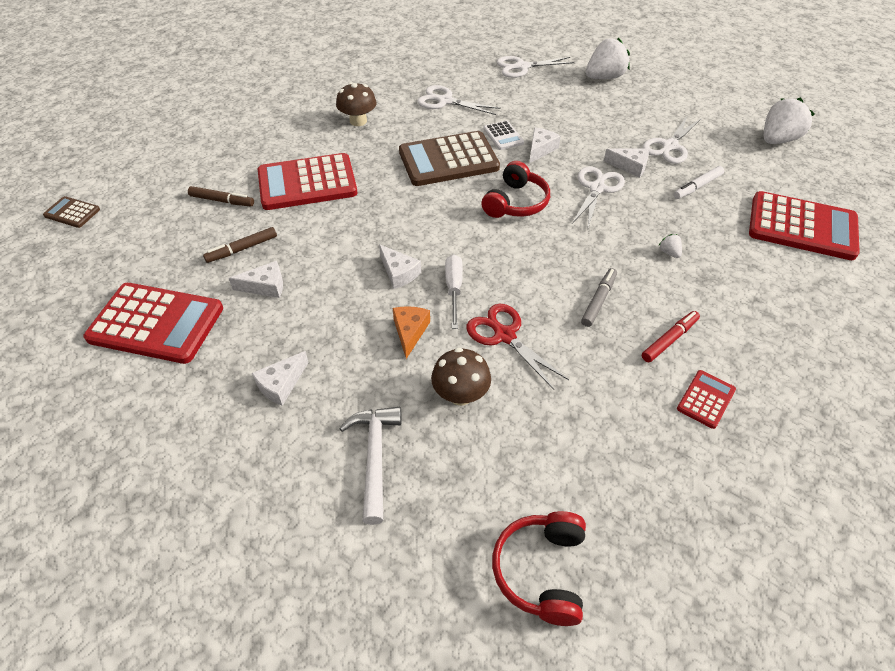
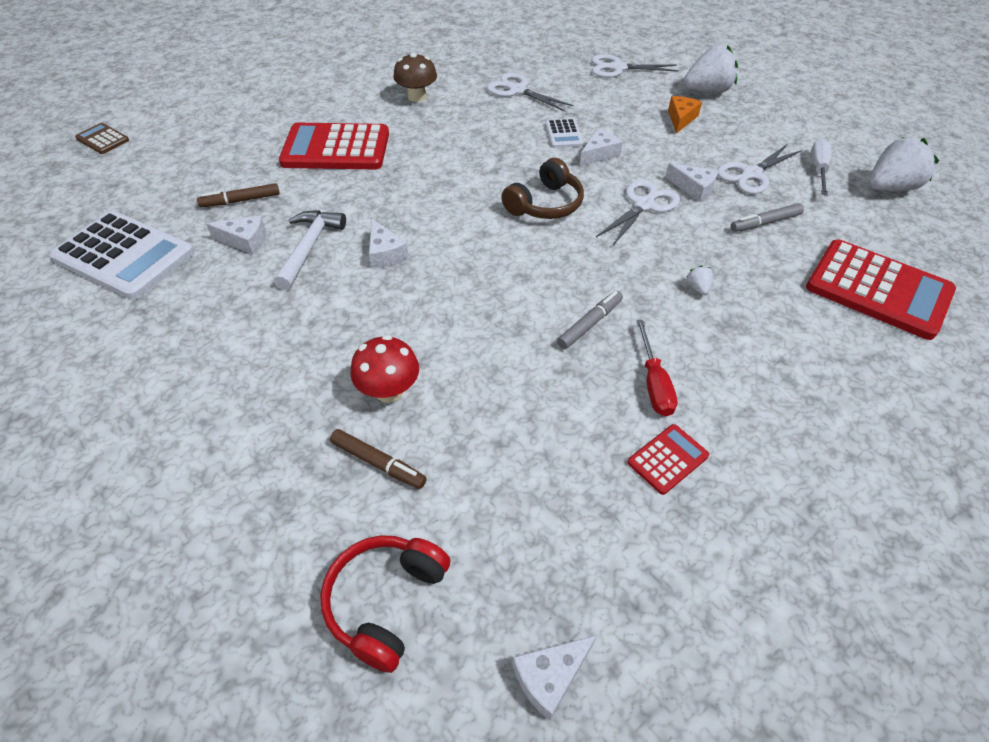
camera: 15 degrees right, 0 degrees up
red calculator [84,283,223,364] -> white calculator [50,211,195,300]
brown marker [188,186,254,206] -> brown marker moved to [330,429,427,489]
white cheese [252,351,309,406] -> white cheese moved to [513,635,597,721]
white hammer [339,407,402,525] -> white hammer moved to [274,210,346,290]
orange cheese [393,306,430,359] -> orange cheese moved to [668,96,702,134]
brown calculator [399,131,500,186] -> none
brown mushroom [431,348,491,406] -> red mushroom [351,335,419,403]
white screwdriver [445,254,463,329] -> white screwdriver moved to [811,139,832,196]
red scissors [466,304,569,389] -> none
red headphones [481,161,550,218] -> brown headphones [501,158,584,219]
red marker [642,311,700,362] -> red screwdriver [636,320,677,416]
white marker [674,166,724,199] -> grey marker [731,203,804,232]

